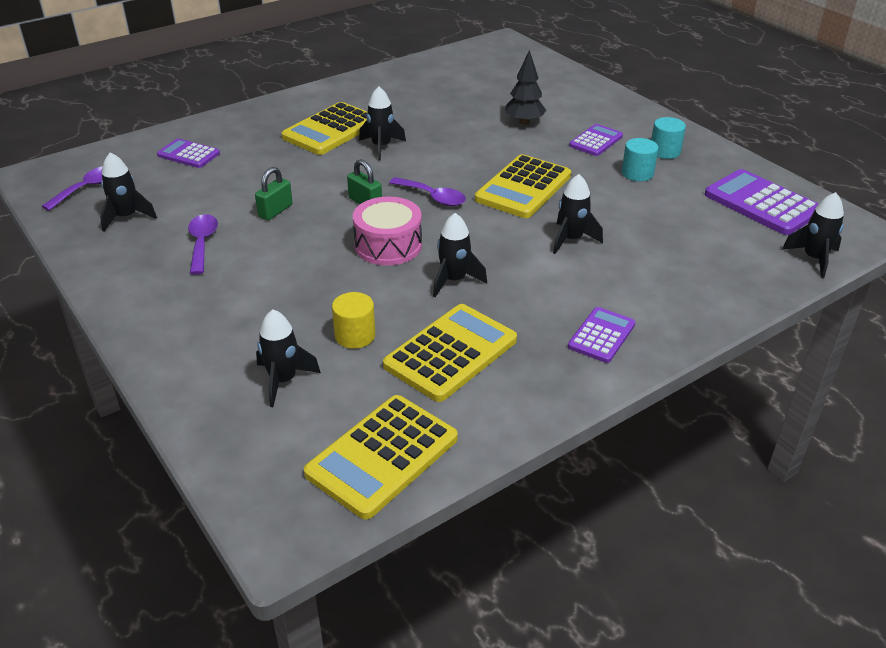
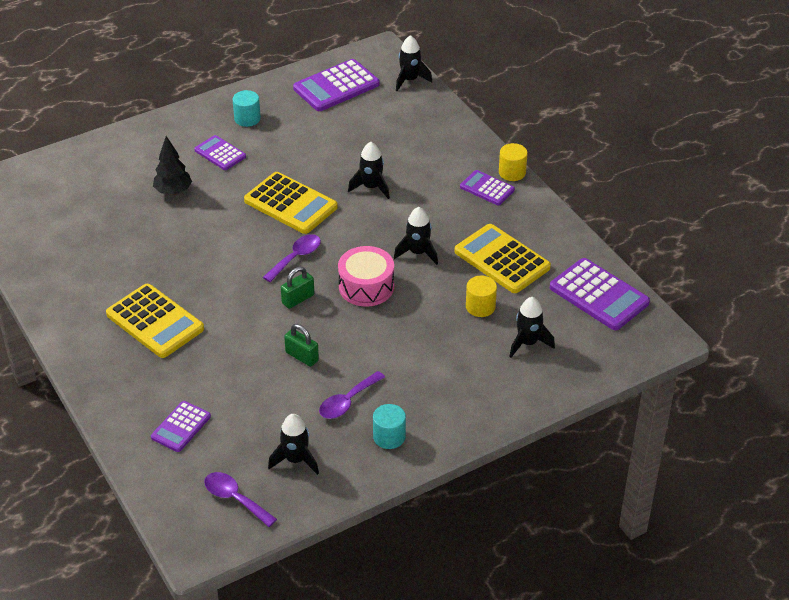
camera: 85 degrees left, 5 degrees up
purple spoon [188,214,218,275] -> purple spoon turned 45 degrees counterclockwise [319,371,385,419]
yellow calculator [304,395,458,519] -> purple calculator [550,258,650,330]
black rocket [359,86,406,161] -> none
turquoise cylinder [622,138,659,181] -> turquoise cylinder moved to [373,404,406,449]
none -> yellow cylinder [499,143,528,181]

